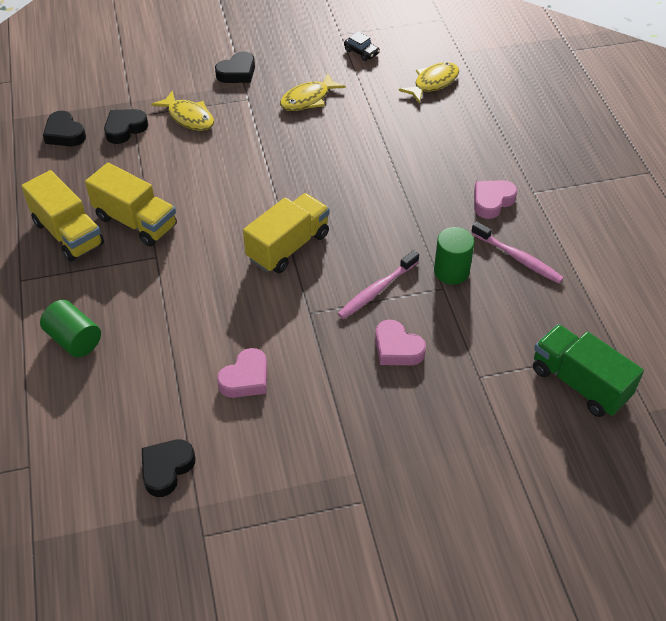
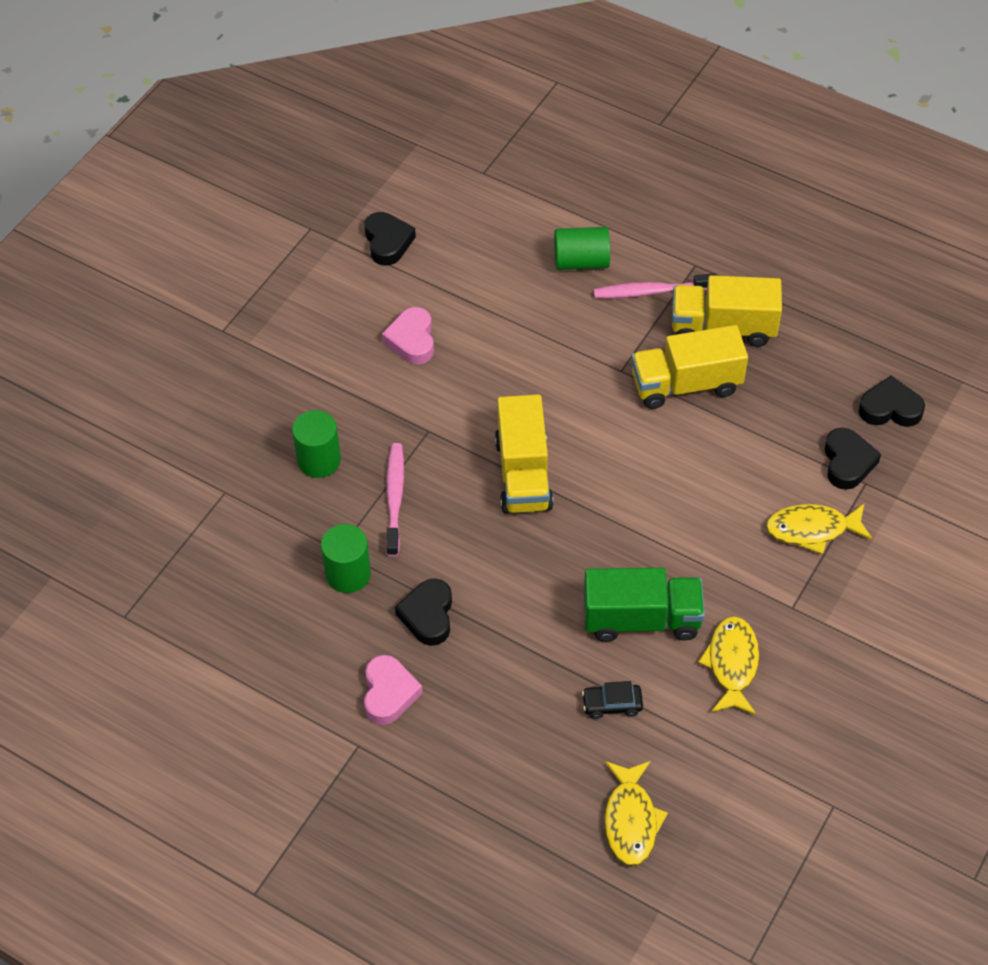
camera: 135 degrees right, 5 degrees up
black heart [215,51,255,83] -> black heart moved to [395,578,452,646]
black car [344,32,380,61] -> black car moved to [582,681,643,719]
pink heart [375,320,426,365] -> green cylinder [292,410,341,478]
pink toothbrush [471,222,564,284] -> pink toothbrush moved to [594,274,716,298]
green truck [533,324,644,417] -> green truck moved to [584,568,705,642]

